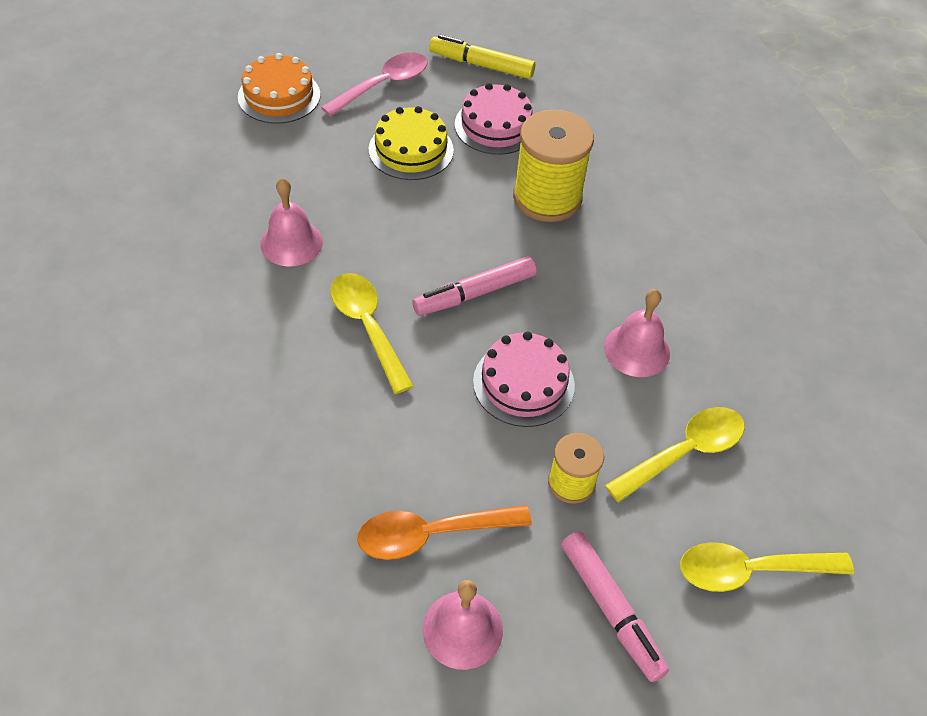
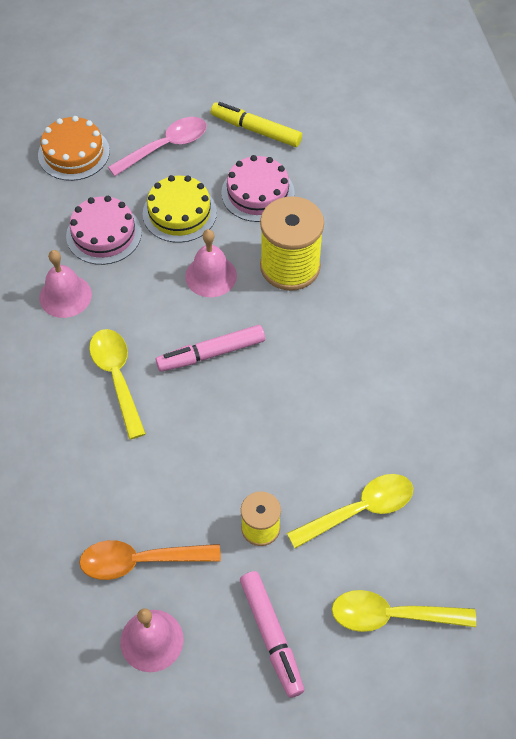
camera: 10 degrees right, 5 degrees up
pink cake [473,332,575,427] -> pink cake moved to [66,196,142,265]
pink bell [604,289,670,377] -> pink bell moved to [185,229,237,297]

